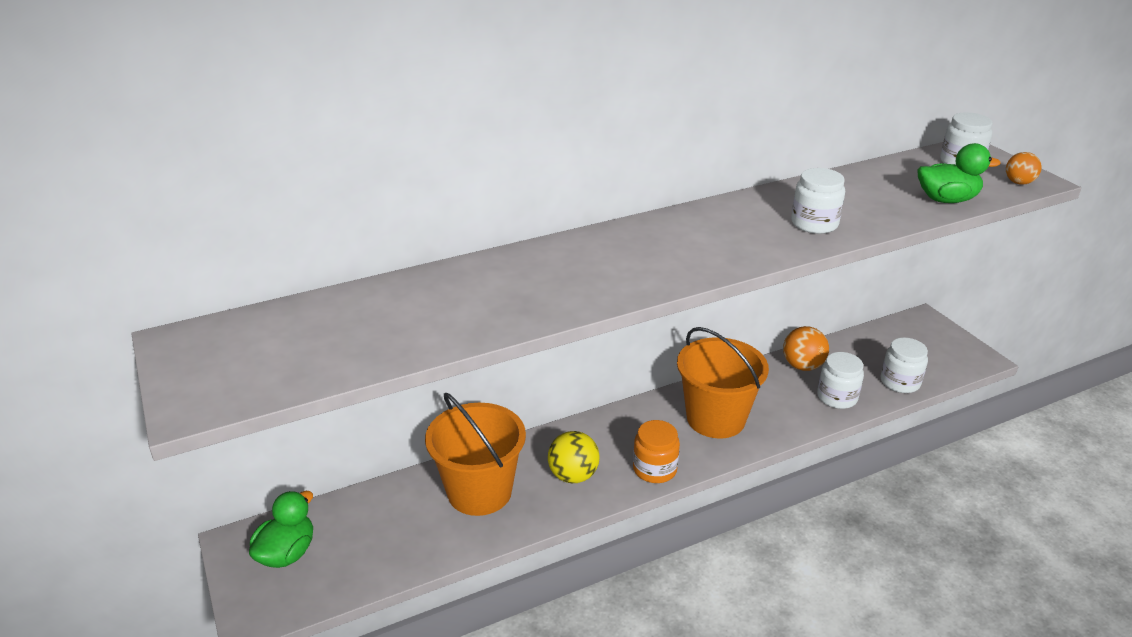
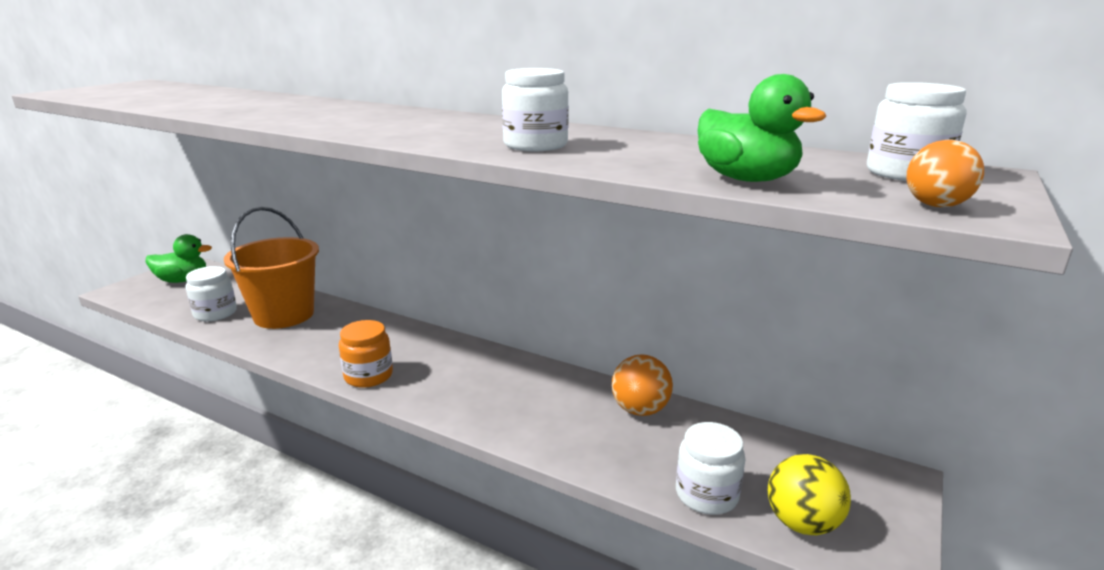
camera: 55 degrees right, 10 degrees down
yellow ball [548,431,600,483] -> yellow ball moved to [768,454,851,535]
orange bucket [677,327,769,439] -> none
white jar [817,352,864,409] -> white jar moved to [186,266,237,321]

